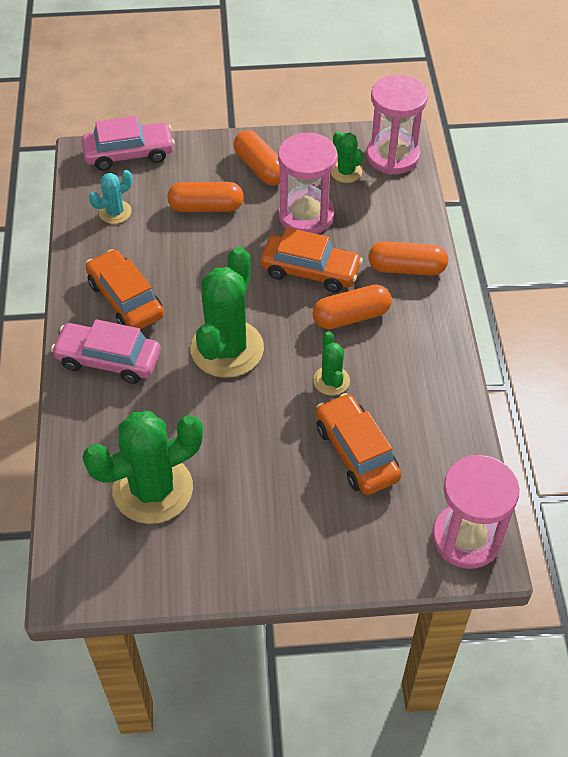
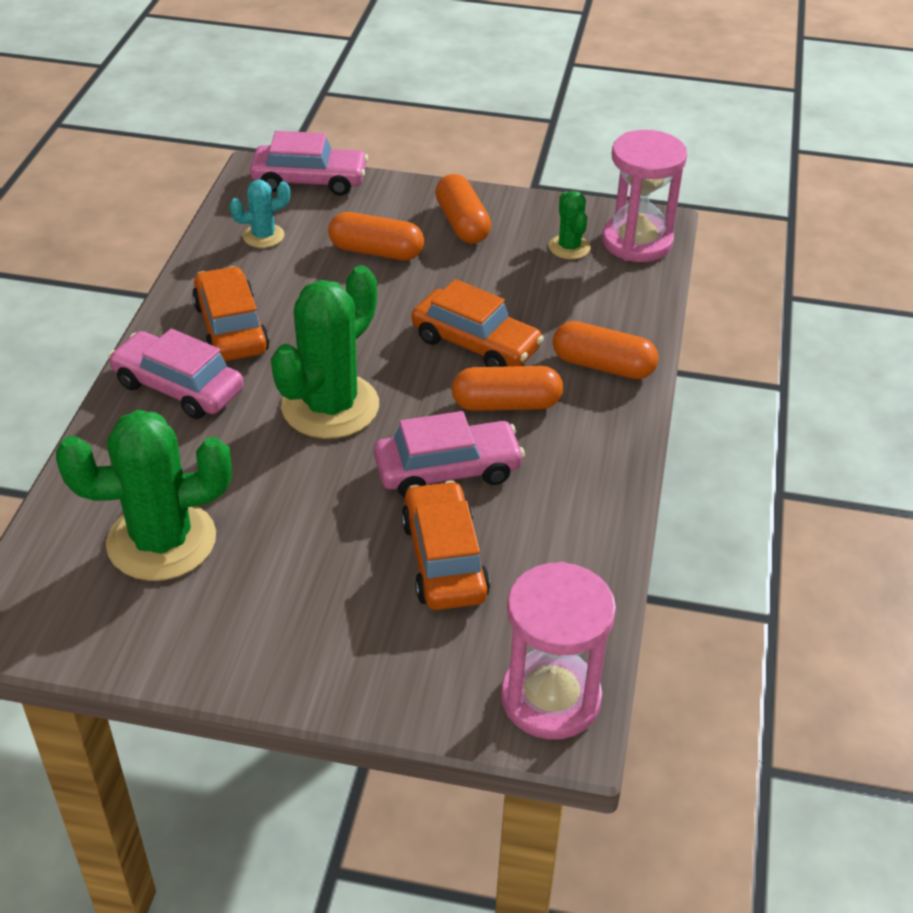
camera: 15 degrees right, 10 degrees down
pink hourglass [278,133,337,234] -> none
green cactus [313,331,350,396] -> pink car [374,411,525,498]

